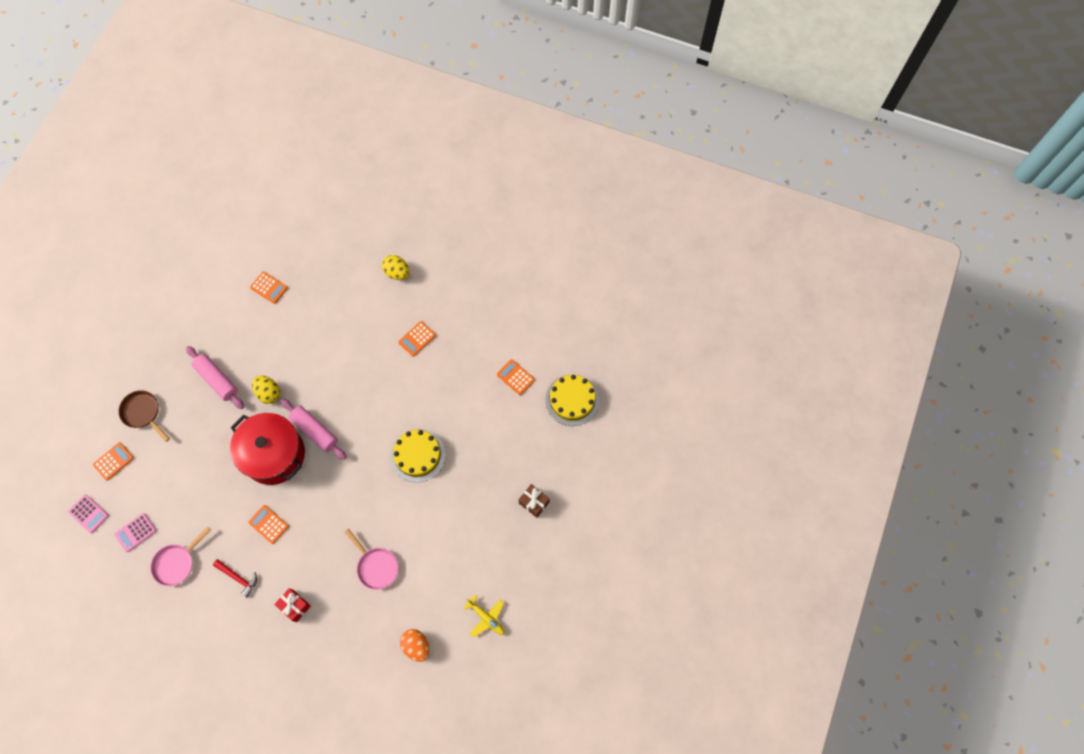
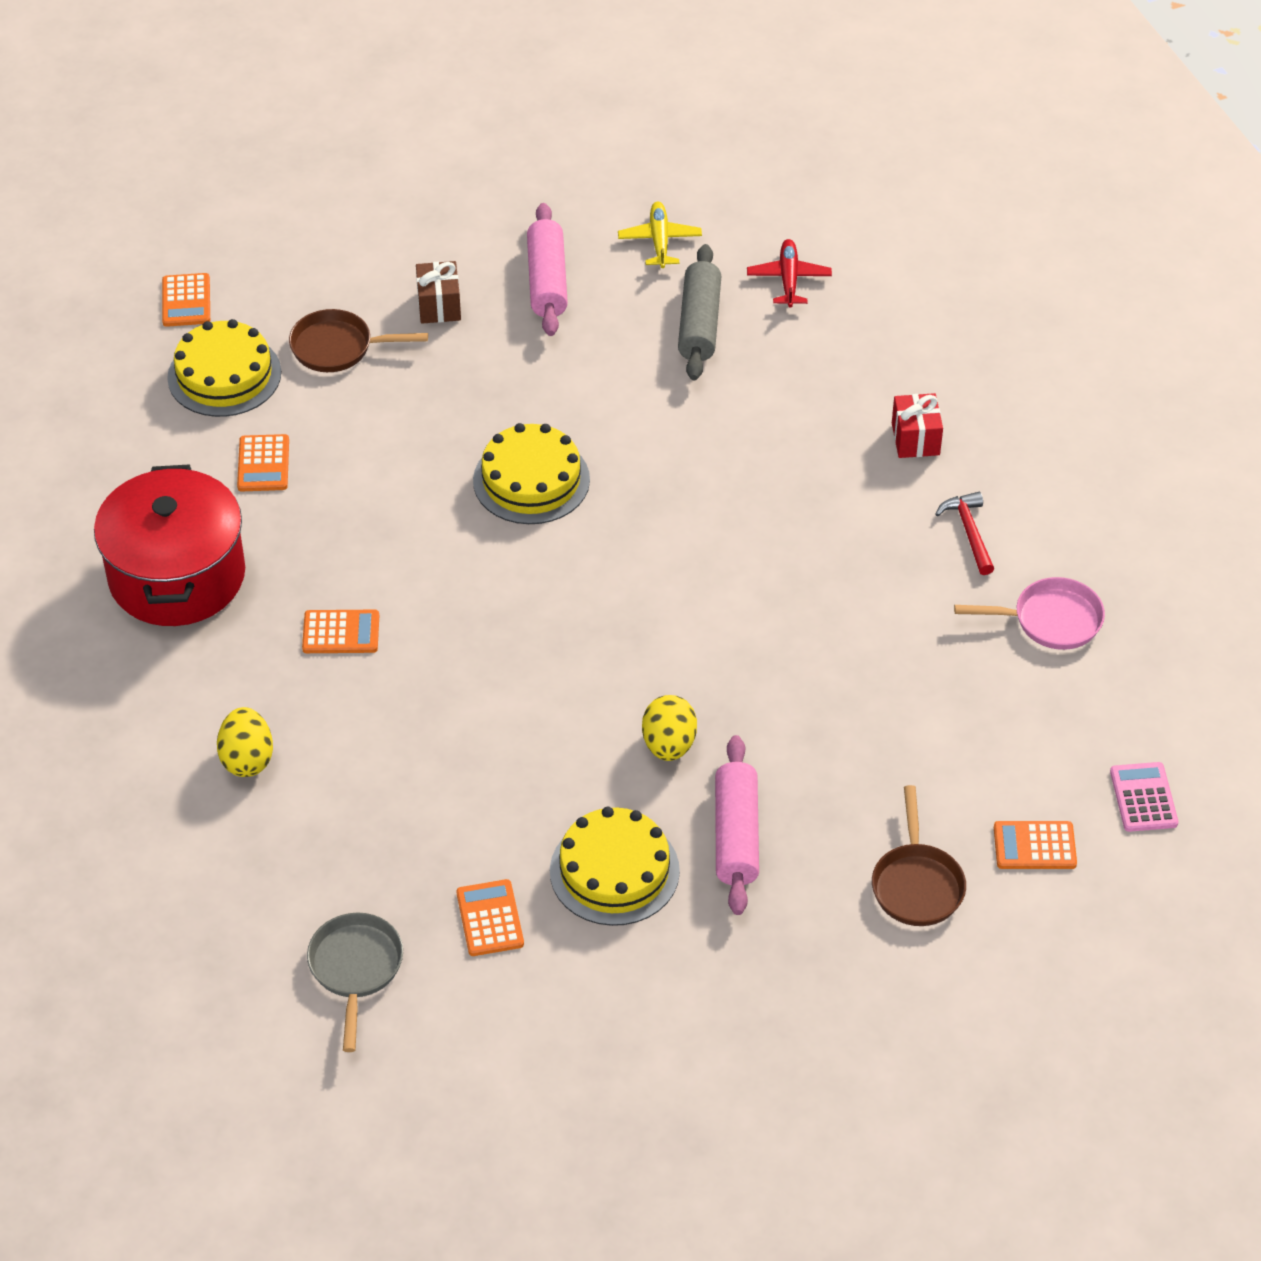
camera: 135 degrees left, 20 degrees down
pink calculator [115,513,156,552] -> none
red pot [230,413,305,485] -> red pot moved to [94,464,245,626]
orange calculator [248,505,289,544] -> orange calculator moved to [162,273,210,327]
pink rolling pin [281,399,347,460] -> pink rolling pin moved to [527,203,568,336]
pink pan [345,529,398,590] -> none
orange egg [400,629,429,662] -> red plane [747,239,832,307]
none -> brown pan [289,309,428,372]
none -> grey pan [307,913,403,1052]
none -> yellow cake [550,807,680,926]
none -> grey rolling pin [678,244,721,380]

